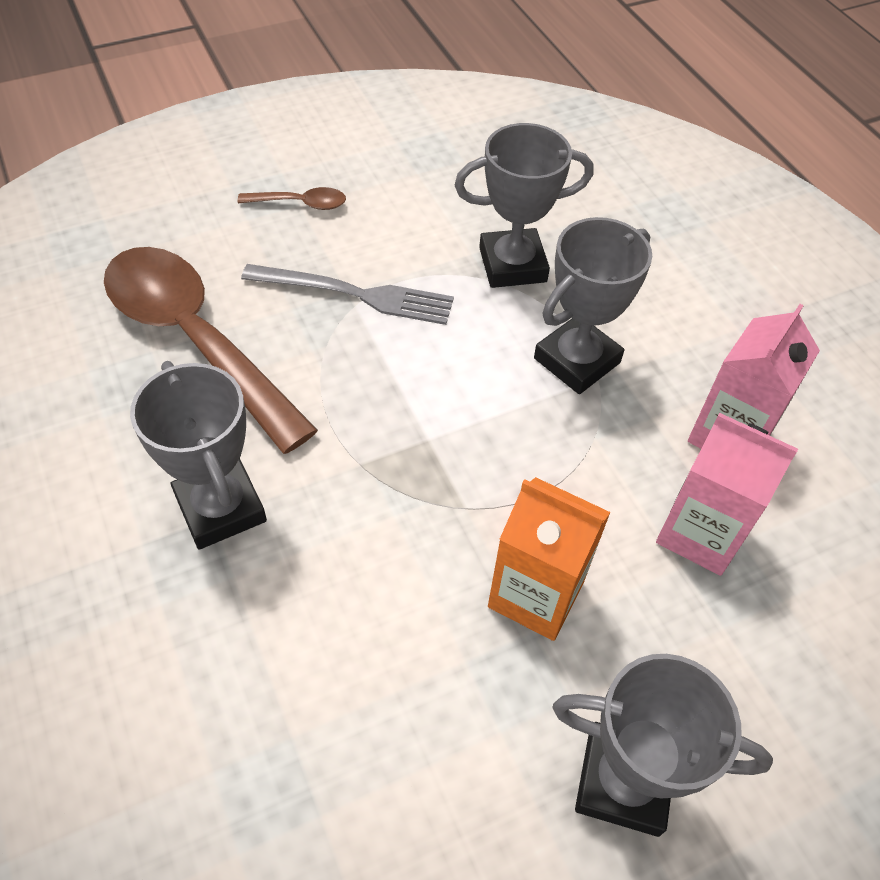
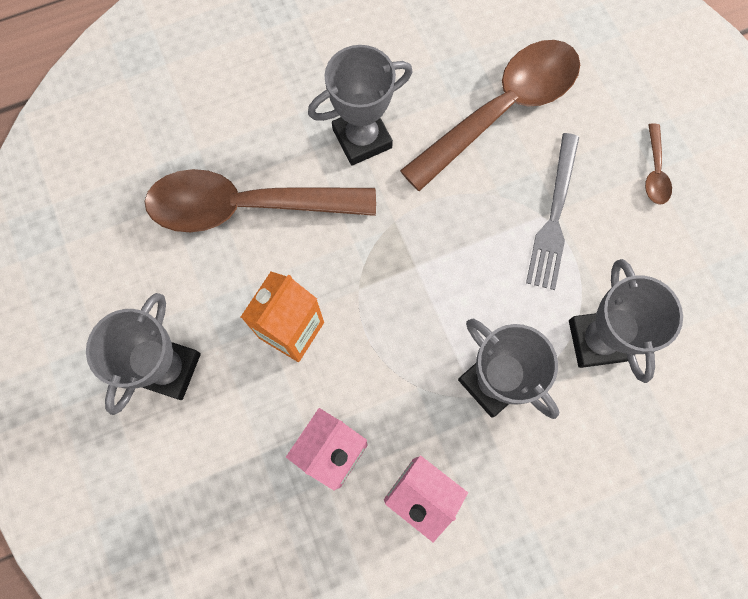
camera: 95 degrees right, 20 degrees up
none -> brown spoon [145,169,376,232]

